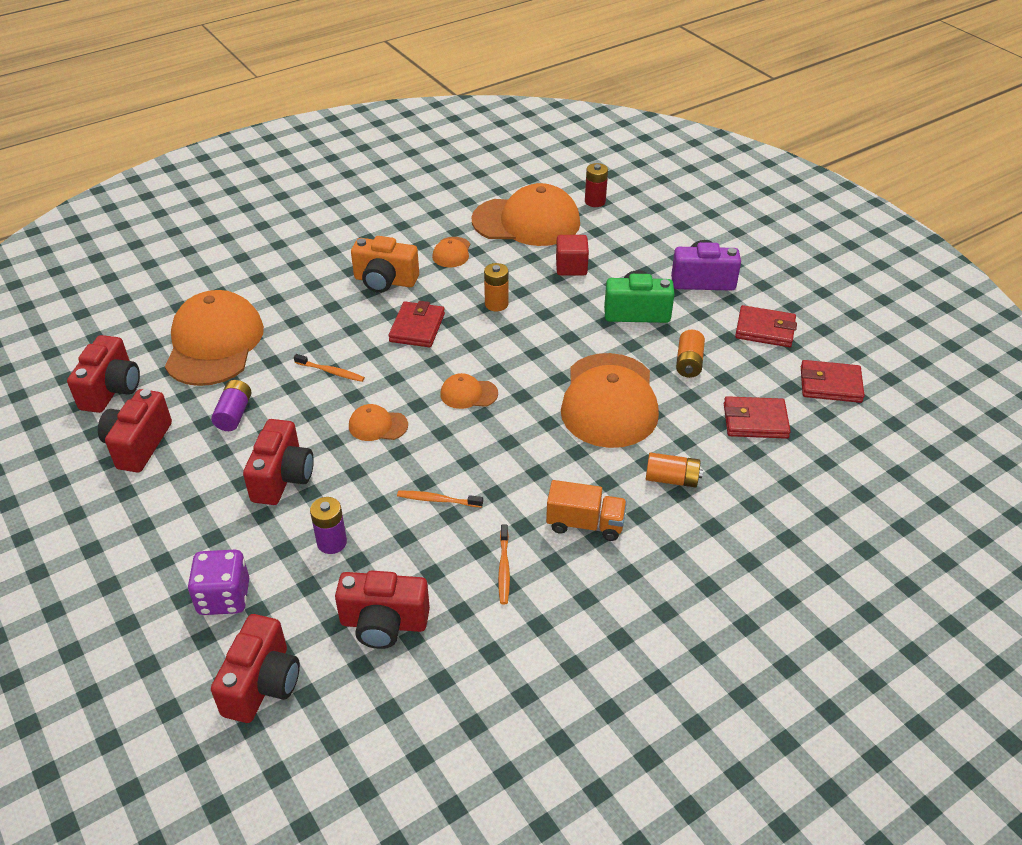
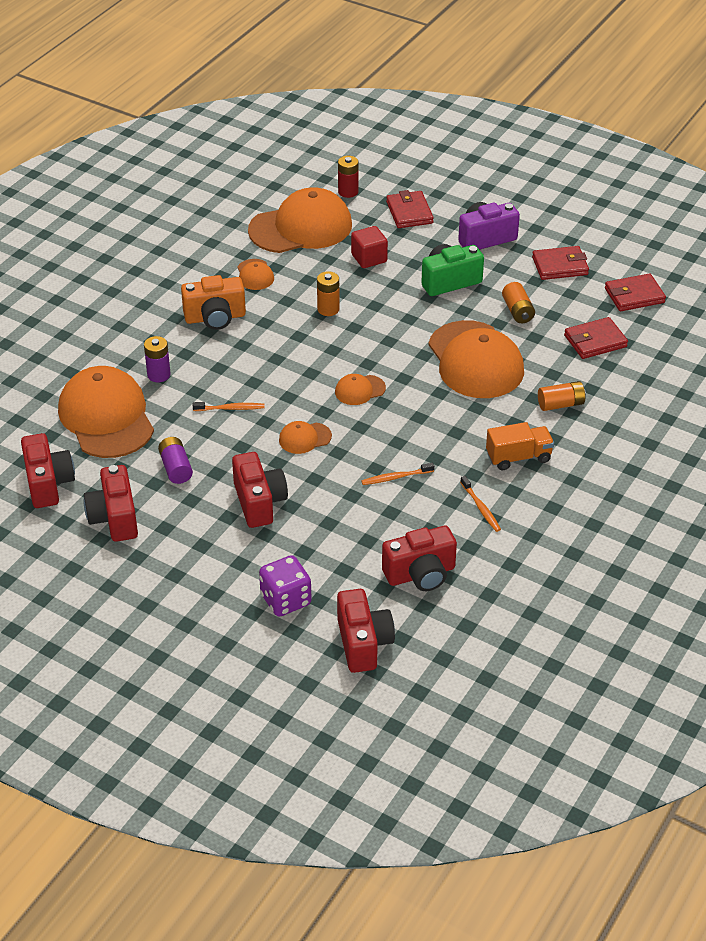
camera: 25 degrees left, 0 degrees up
purple battery [310,497,347,554] -> purple battery moved to [144,336,171,382]
red wallet [388,301,445,347] -> red wallet moved to [386,190,434,228]

